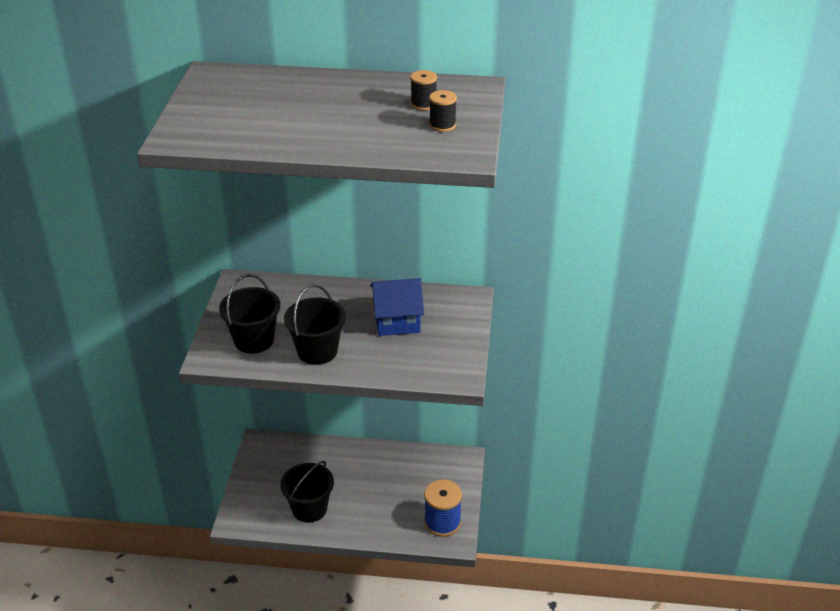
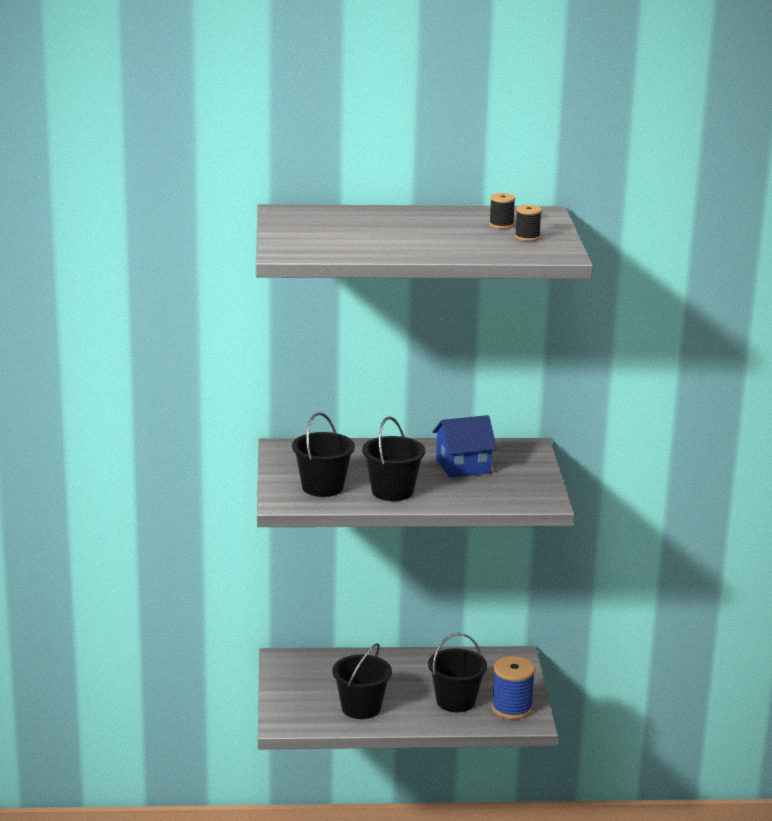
camera: 10 degrees left, 15 degrees down
none -> black bucket [428,633,487,712]

